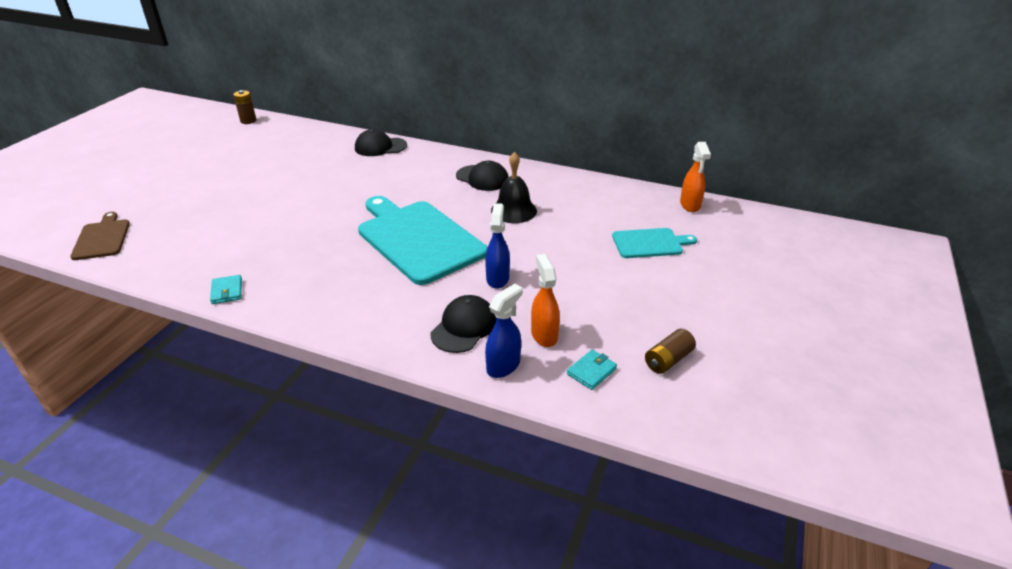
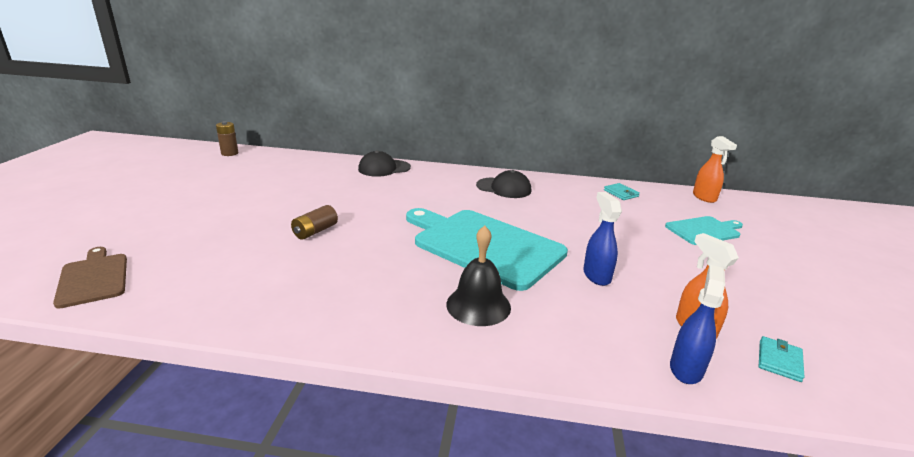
camera: 15 degrees left, 10 degrees down
turquoise wallet [210,275,242,304] -> turquoise wallet moved to [604,183,640,200]
black cap [430,295,497,353] -> none
black bell [491,152,537,223] -> black bell moved to [446,226,511,326]
brown battery [645,329,696,374] -> brown battery moved to [291,205,338,240]

